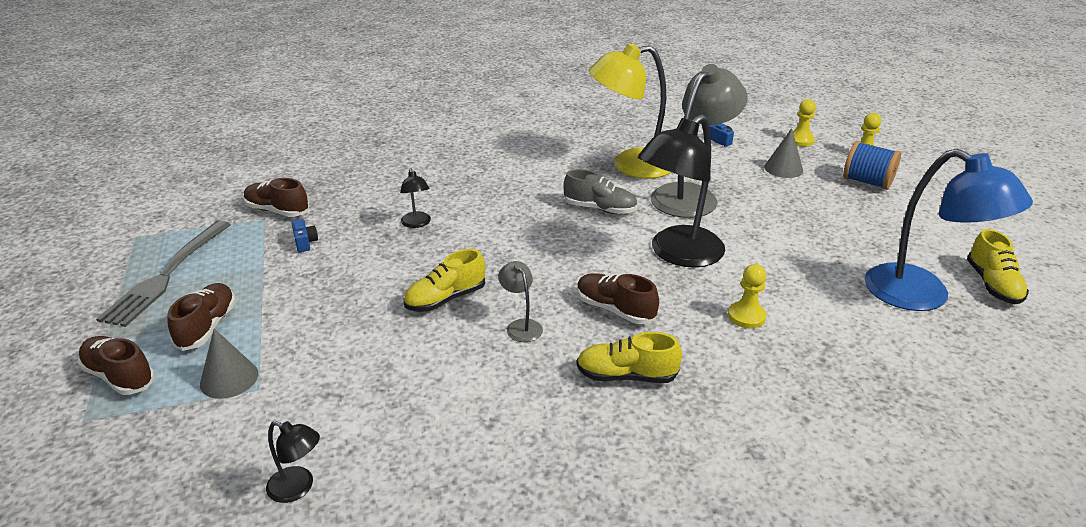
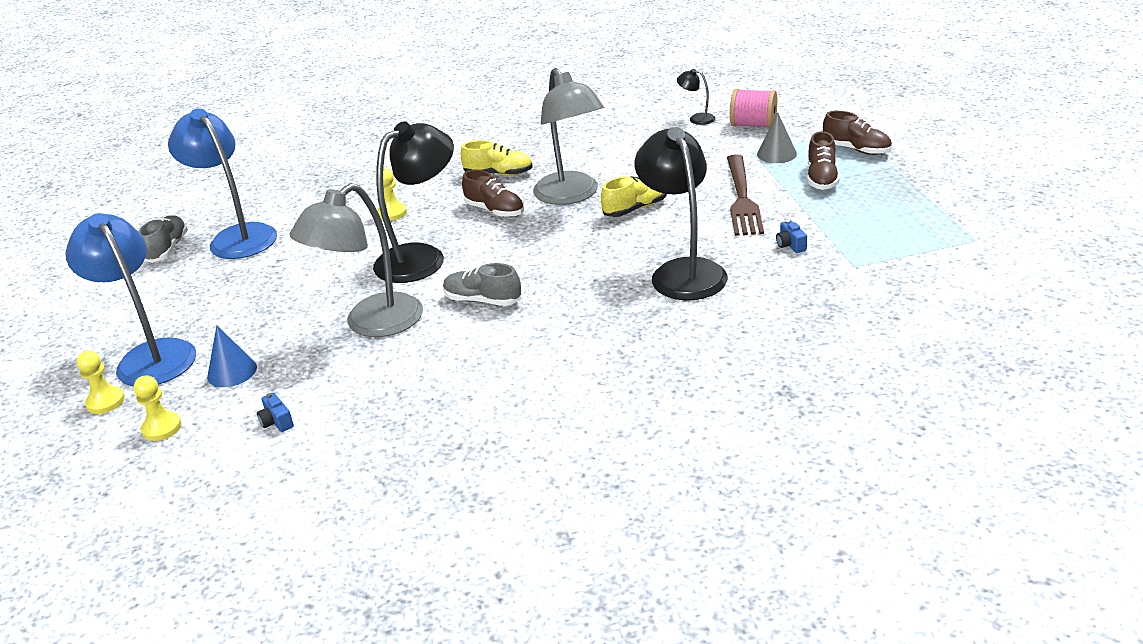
camera: 175 degrees left, 0 degrees up
grey fork [96,220,231,327] -> none
brown shoe [244,178,309,217] -> none
black lamp [400,168,431,228] -> black lamp [634,127,728,300], size x2.31
grey lamp [498,261,543,342] -> grey lamp [533,68,604,205], size x2.31
yellow lamp [588,43,671,179] -> none
grey cone [764,128,803,178] -> blue cone [207,325,257,387]
blue spool [843,141,901,190] -> blue lamp [65,213,196,386]
yellow shoe [967,229,1029,304] -> grey shoe [138,215,188,263]
none -> brown fork [727,154,764,236]
none -> pink spool [730,88,777,128]

